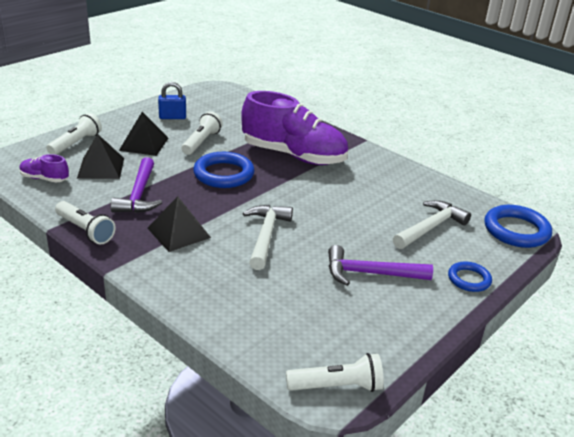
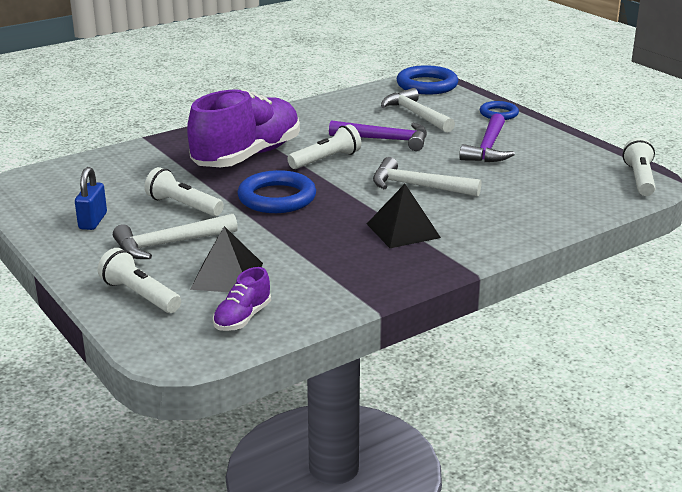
camera: 75 degrees left, 5 degrees down
white flashlight [55,201,116,244] -> white flashlight moved to [287,124,361,169]
purple hammer [110,157,162,213] -> purple hammer moved to [329,120,427,151]
black pyramid [119,112,169,156] -> white hammer [113,214,238,259]

